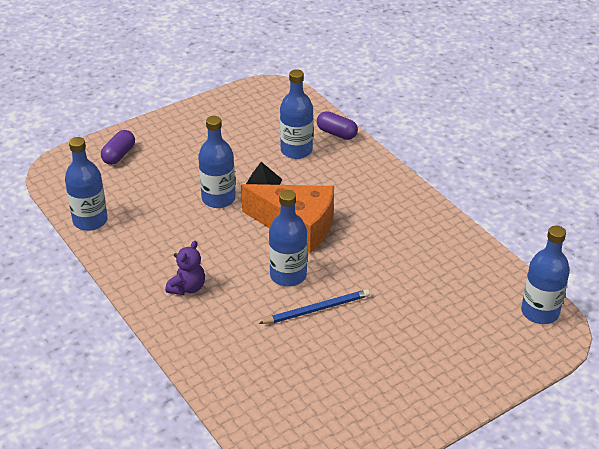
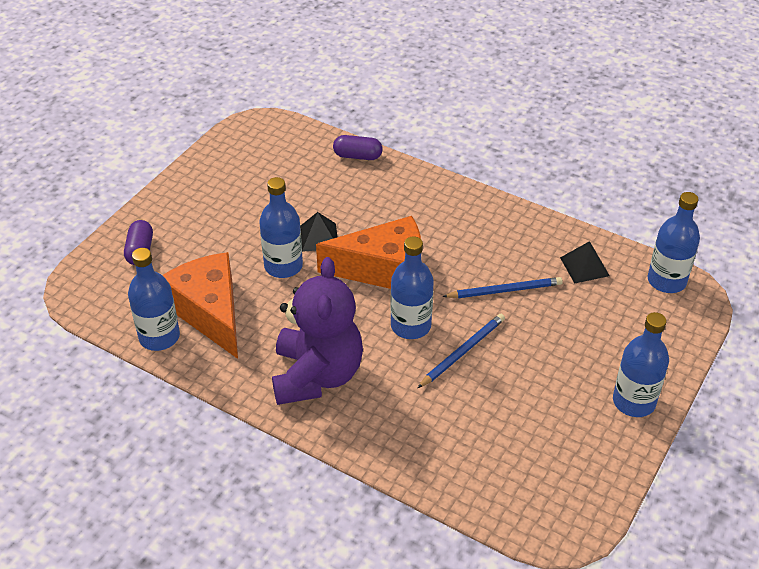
camera: 25 degrees left, 5 degrees up
purple teddy bear [165,241,205,295] -> purple teddy bear [272,257,363,405], size x2.16
blue bottle [280,69,313,159] -> blue bottle moved to [613,312,669,417]
none -> orange cheese [162,252,238,359]
none -> blue pencil [442,277,563,298]
none -> black pyramid [560,241,610,283]

